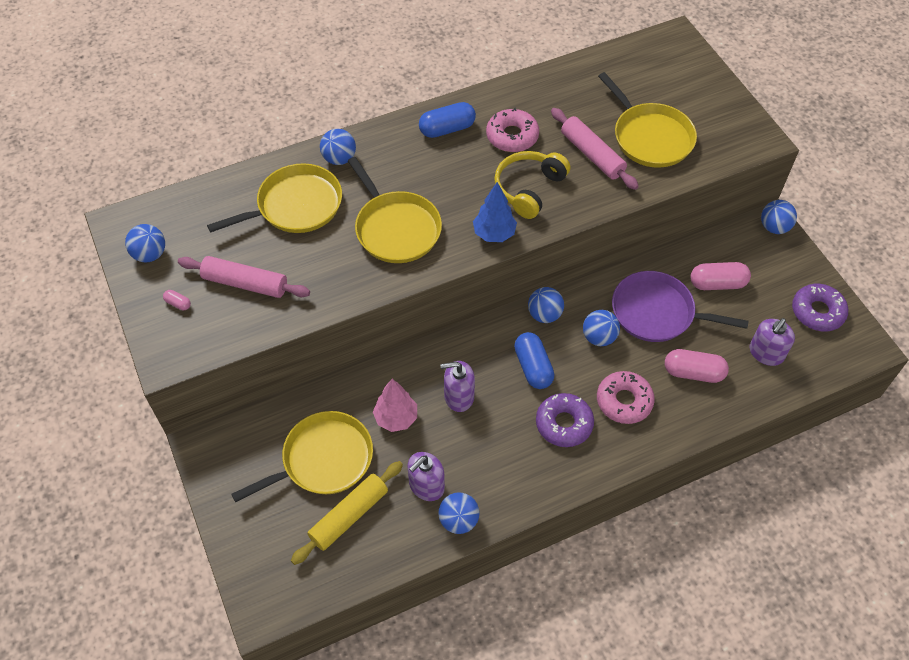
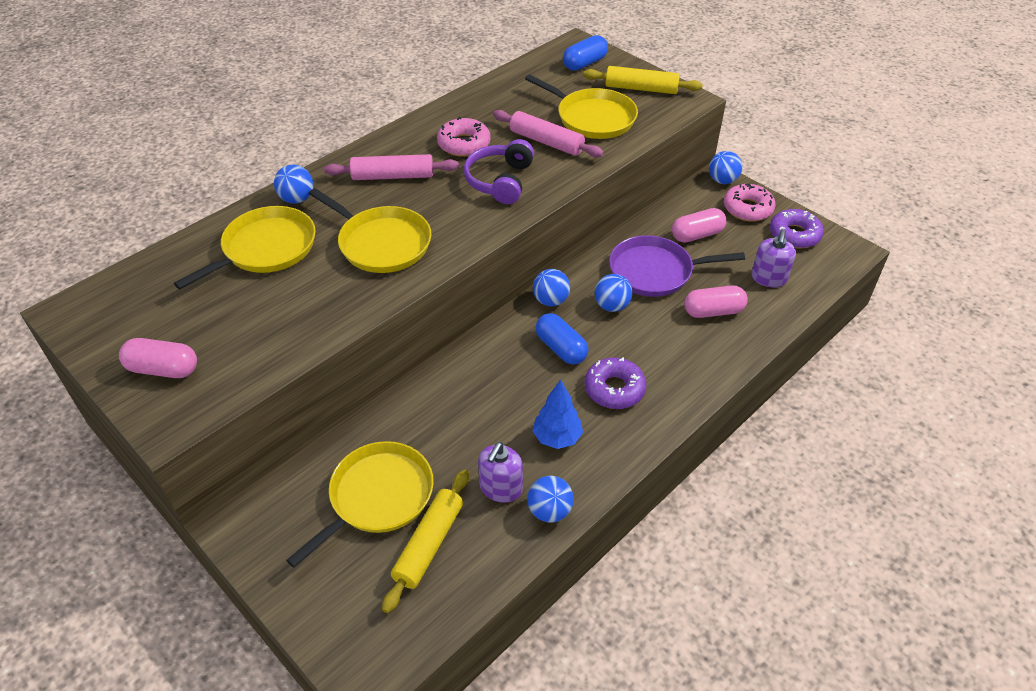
camera: 20 degrees left, 10 degrees down
blue ball [125,224,165,263] -> none
pink capsule [163,290,191,310] -> pink capsule [119,338,197,378], size x2.15
pink rolling pin [178,256,310,298] -> pink rolling pin moved to [324,154,459,180]
pink tree [373,379,417,432] -> none
blue capsule [419,102,476,138] -> blue capsule moved to [563,35,608,71]
purple soap dispenser [440,361,475,412] -> none
blue tree [473,182,517,242] -> blue tree moved to [532,380,583,449]
yellow headphones [494,151,570,219] -> purple headphones [463,139,534,204]
pink donut [597,371,655,424] -> pink donut moved to [724,184,776,222]
none -> yellow rolling pin [583,66,703,94]

